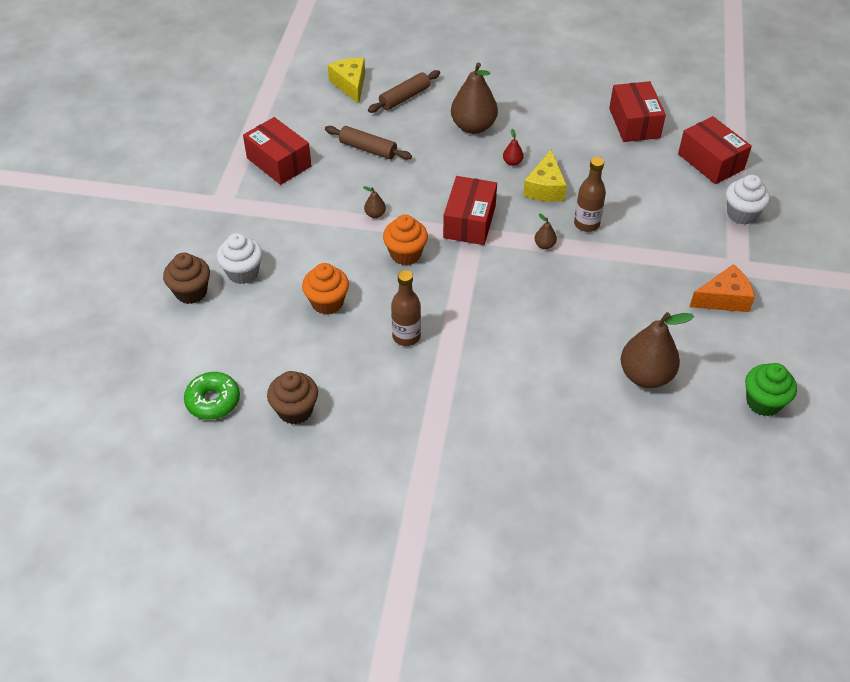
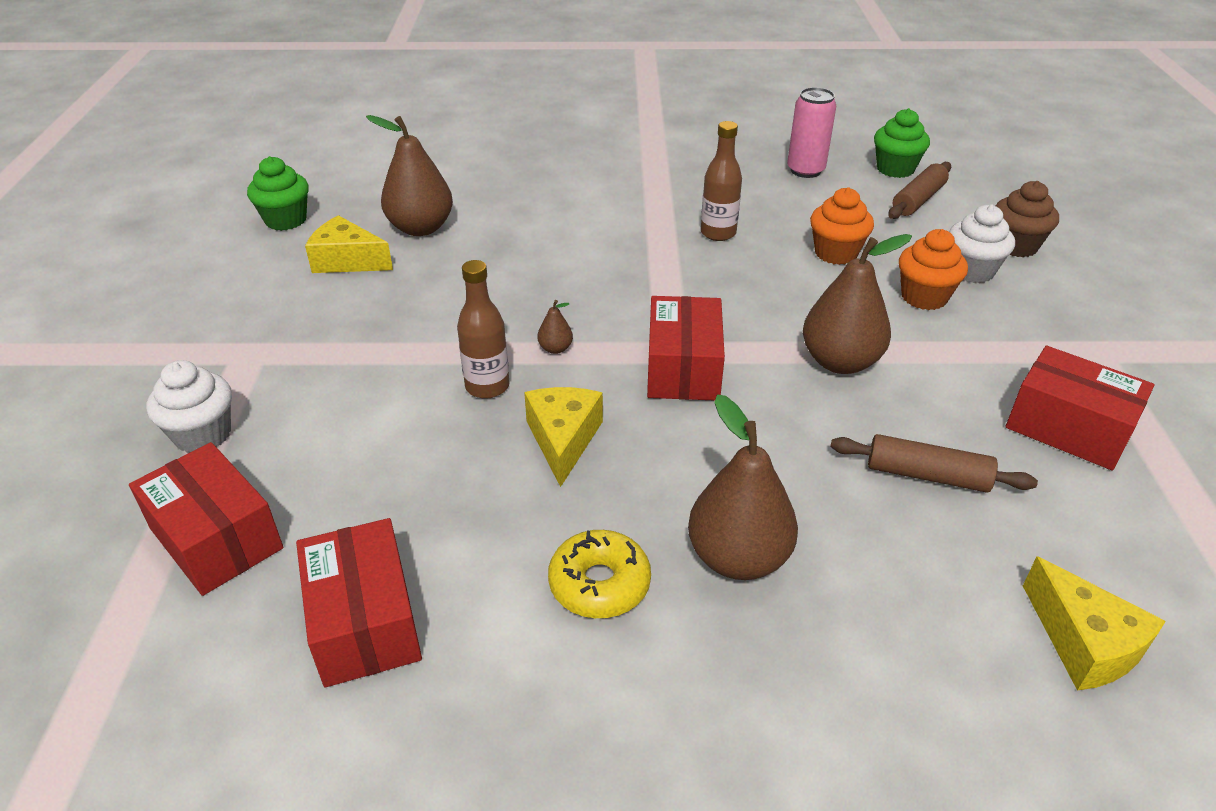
camera: 170 degrees right, 10 degrees down
green donut [184,372,240,420] -> green cupcake [874,108,930,178]
brown cupcake [267,371,318,425] -> pink can [787,87,836,178]
brown pear [363,186,386,218] -> brown pear [803,234,912,374], size x2.34
brown rolling pin [368,70,440,113] -> brown rolling pin moved to [888,162,951,219]
orange cupcake [383,215,428,265] -> orange cupcake moved to [899,229,968,310]
red pear [503,129,524,166] -> none
orange cheese [690,264,755,312] -> none
none -> yellow cheese [305,215,393,273]
none -> yellow donut [548,530,651,618]

